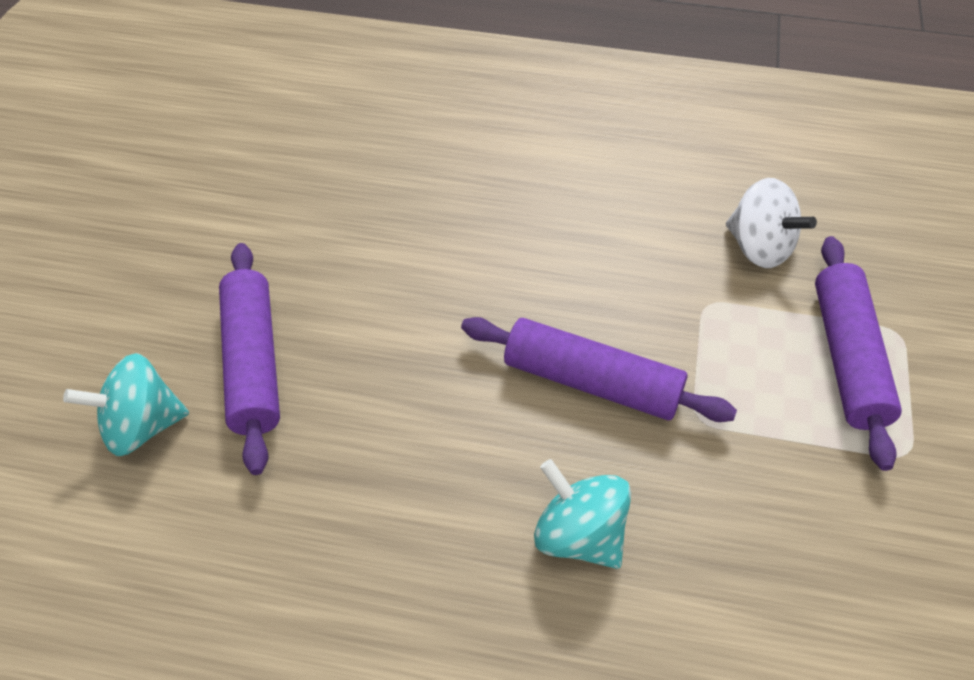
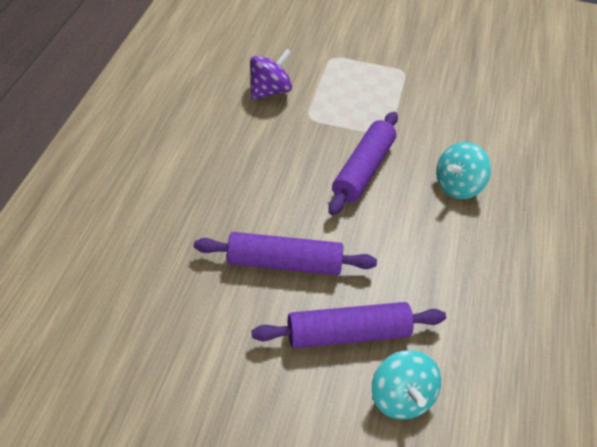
camera: 90 degrees left, 5 degrees down
white spinning top [726,178,817,268] -> purple spinning top [250,49,292,100]
purple rolling pin [815,236,902,471] -> purple rolling pin moved to [194,232,377,275]

